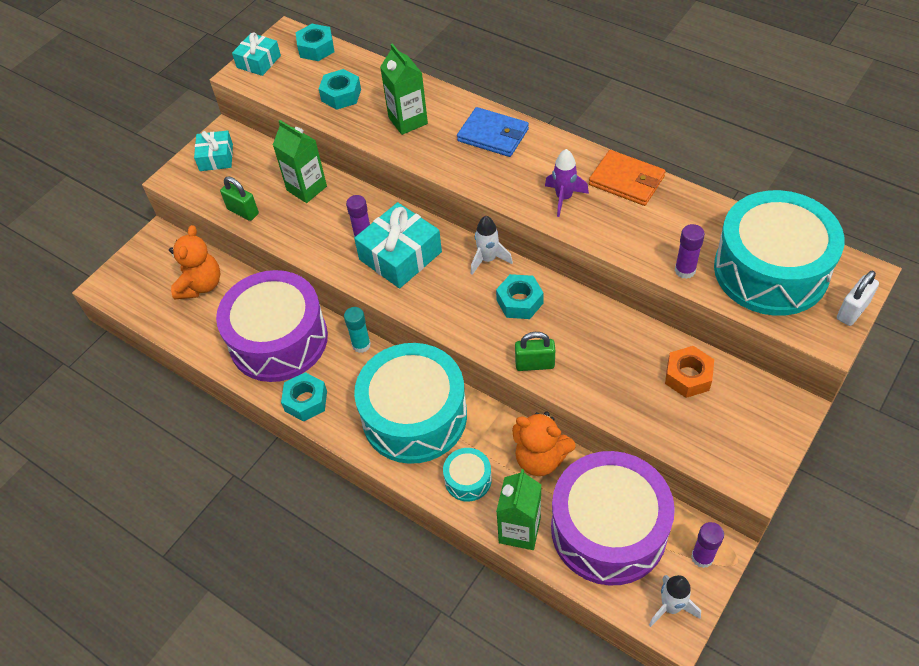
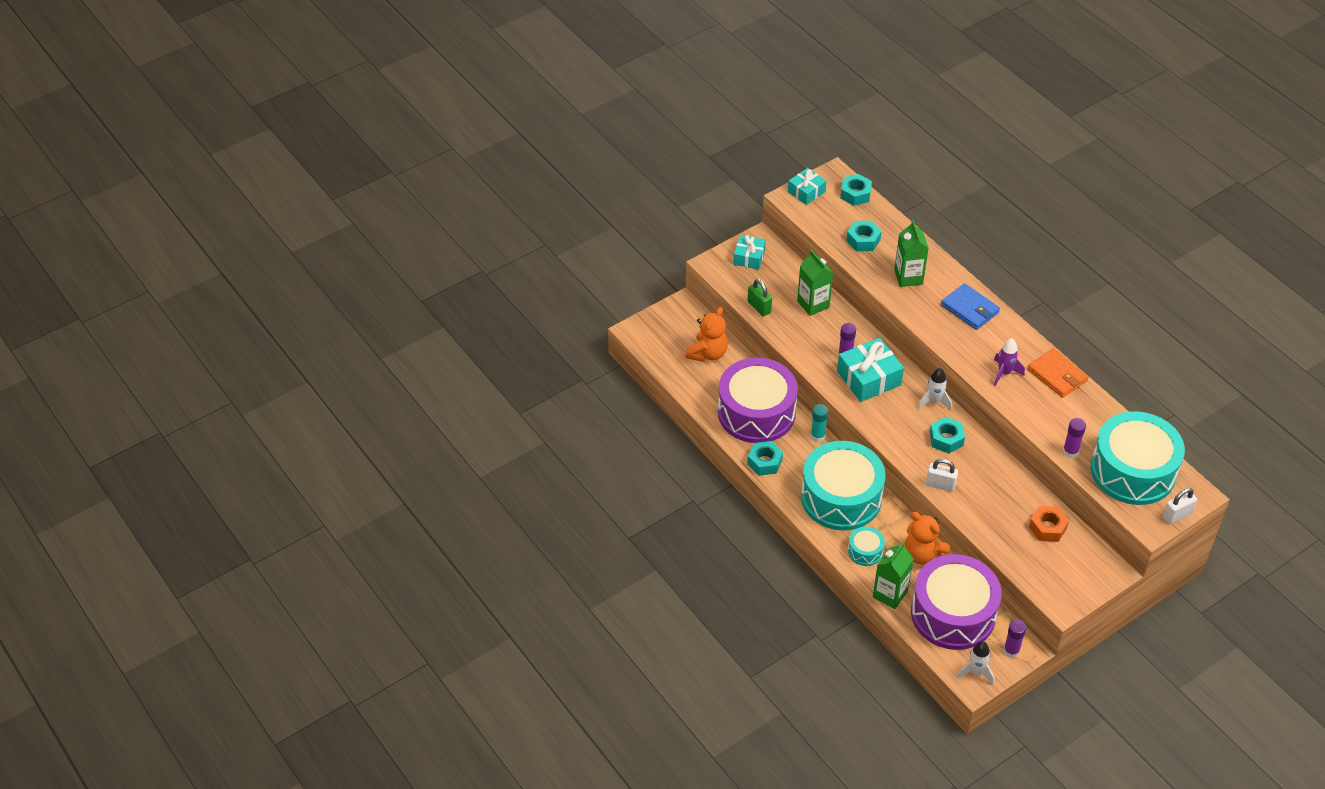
camera: 15 degrees right, 5 degrees down
green padlock [515,332,555,371] -> white padlock [926,458,958,492]

